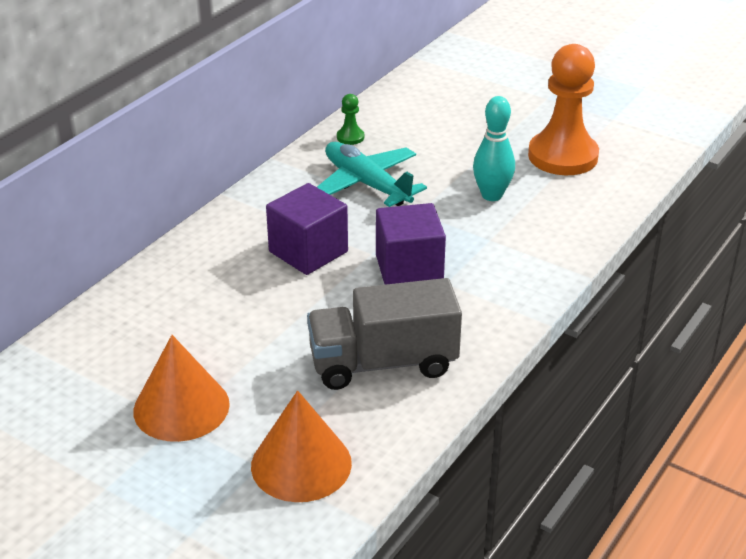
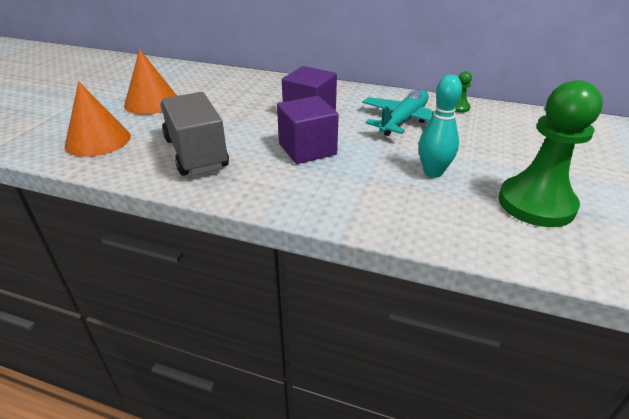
camera: 75 degrees right, 0 degrees up
orange pawn [528,44,599,175] -> green pawn [498,80,603,227]

